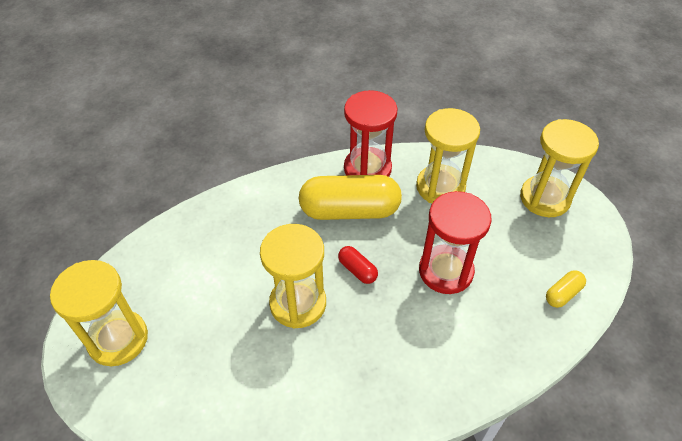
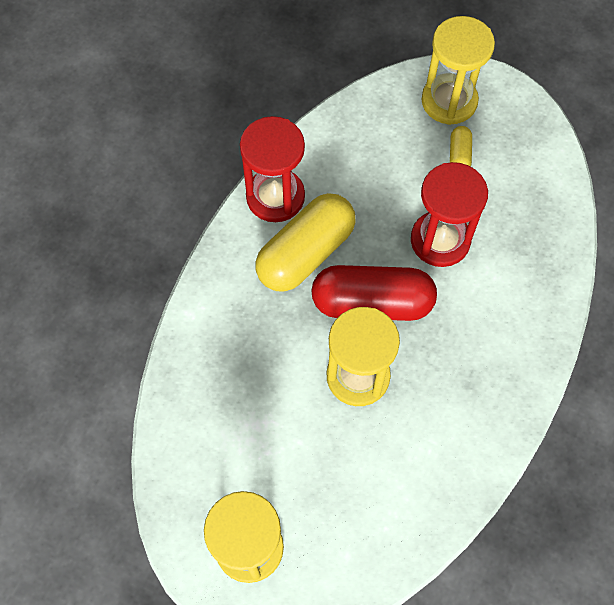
camera: 45 degrees left, 15 degrees up
red capsule [338,246,378,284] -> red capsule [311,265,437,321], size x2.25
yellow hourglass [416,108,480,203] -> none
yellow capsule [546,270,586,308] -> yellow capsule moved to [450,126,472,167]

